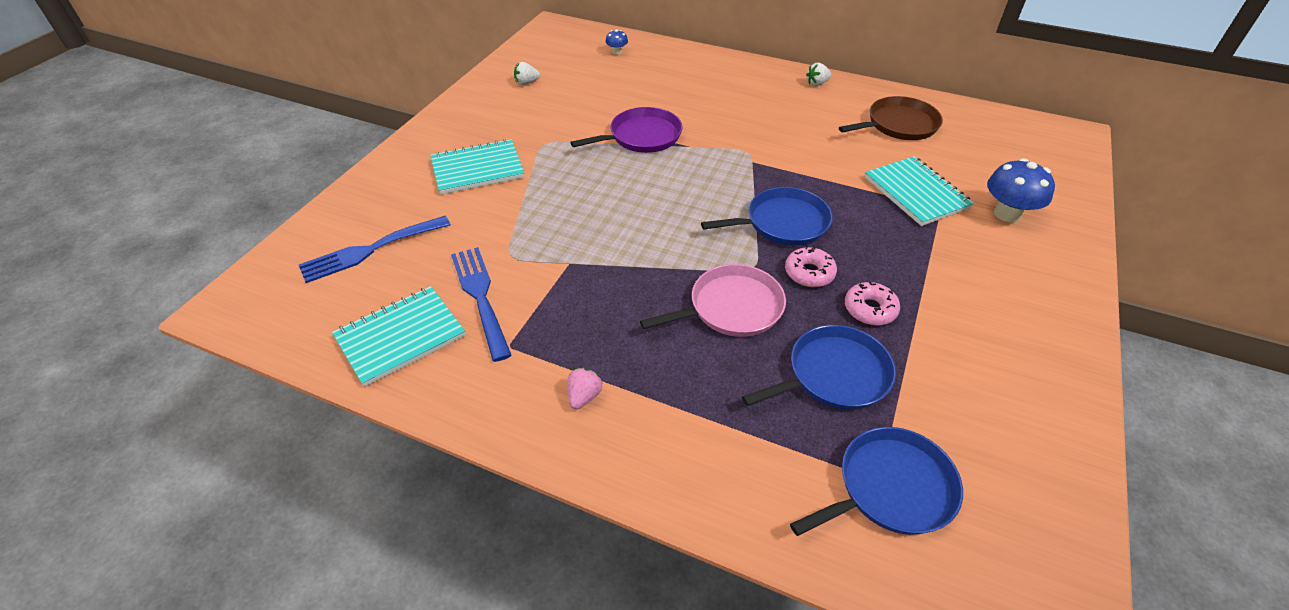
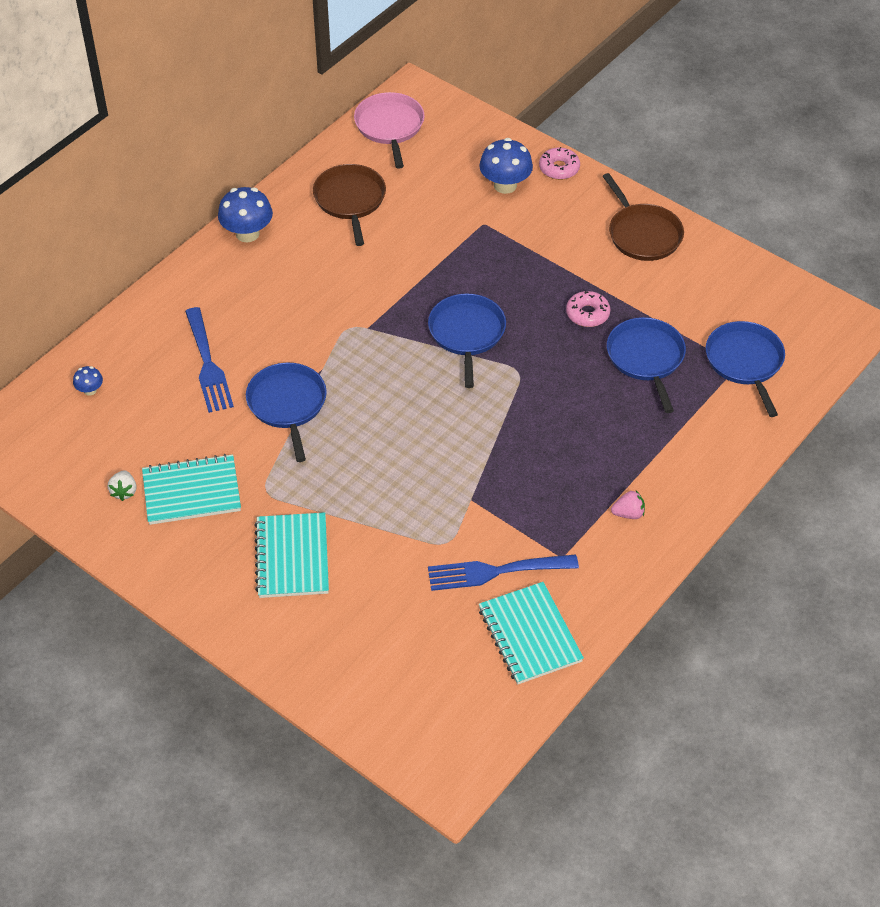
camera: 75 degrees left, 5 degrees up
blue fork [299,216,451,283] -> blue fork moved to [185,307,234,413]
pink strawberry [568,368,602,409] -> pink strawberry turned 135 degrees clockwise [611,491,645,519]
purple pan [570,107,683,153] -> blue pan [246,363,327,462]
pink pan [640,264,786,337] -> pink pan moved to [354,92,425,169]
pink donut [785,246,837,287] -> pink donut moved to [539,147,580,180]
white strawberry [806,63,831,86] -> blue mushroom [218,187,273,242]
turquoise notebook [865,156,974,226] -> turquoise notebook moved to [142,454,241,525]
none -> brown pan [603,173,684,261]

